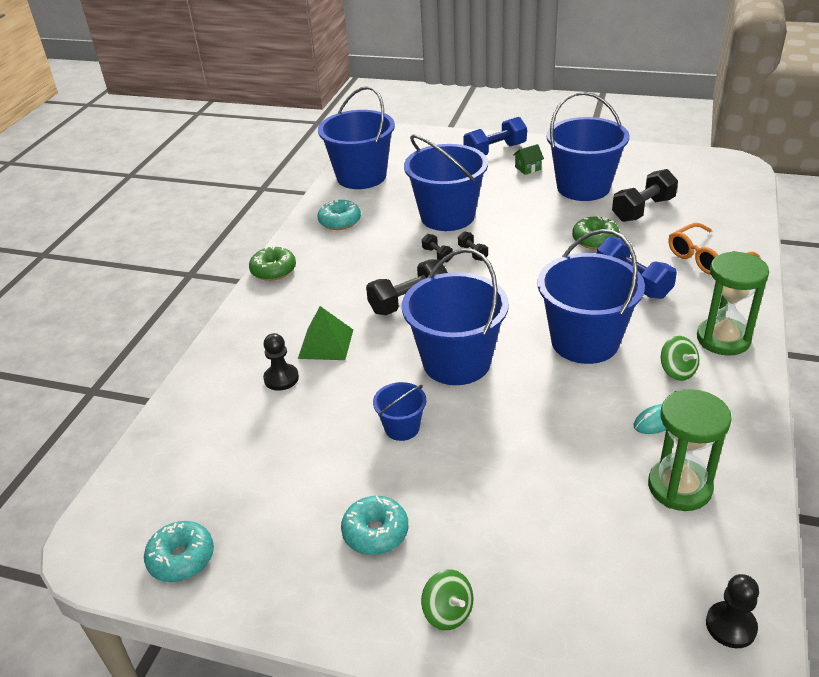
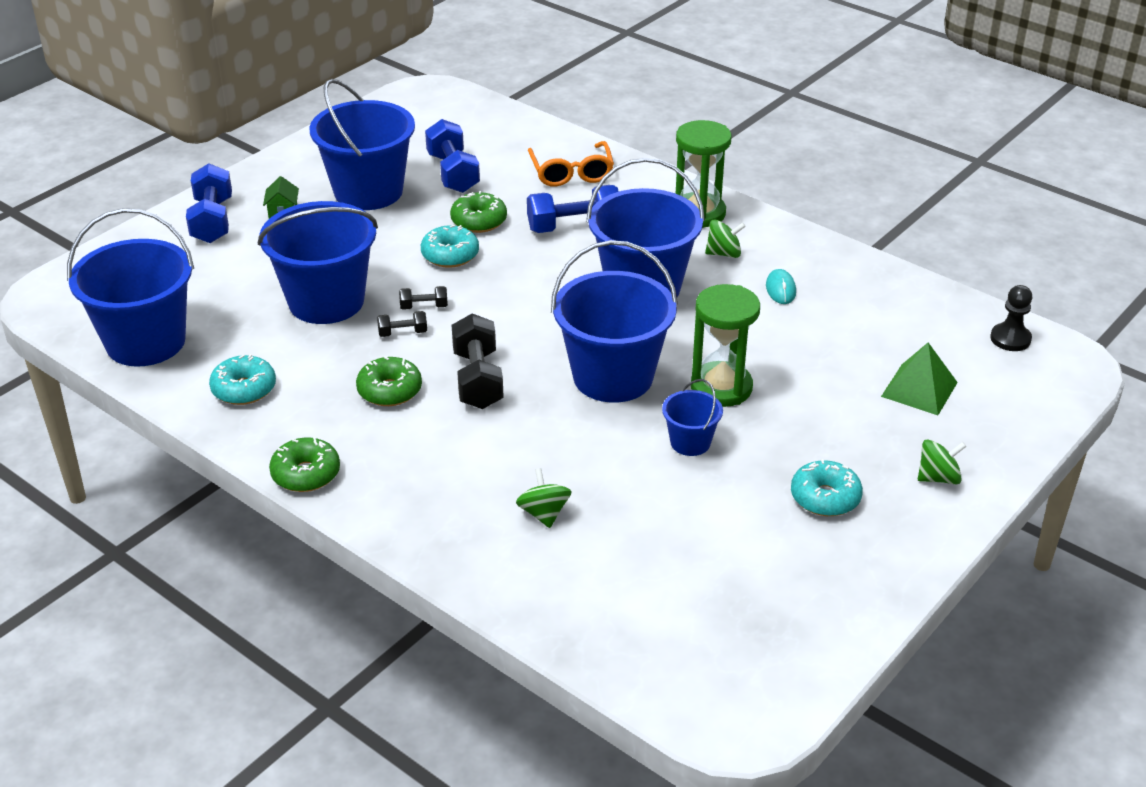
camera: 70 degrees left, 0 degrees up
turquoise donut [144,521,214,582] -> turquoise donut moved to [421,225,479,268]
black pawn [263,333,299,391] -> green spinning top [516,468,572,528]
green pyramid [298,306,353,360] -> green pyramid moved to [881,343,958,415]
black dumbbell [612,169,678,222] -> blue dumbbell [425,119,480,193]
green hourglass [648,389,732,511] -> green hourglass moved to [691,284,760,407]
none -> green donut [356,356,422,406]

